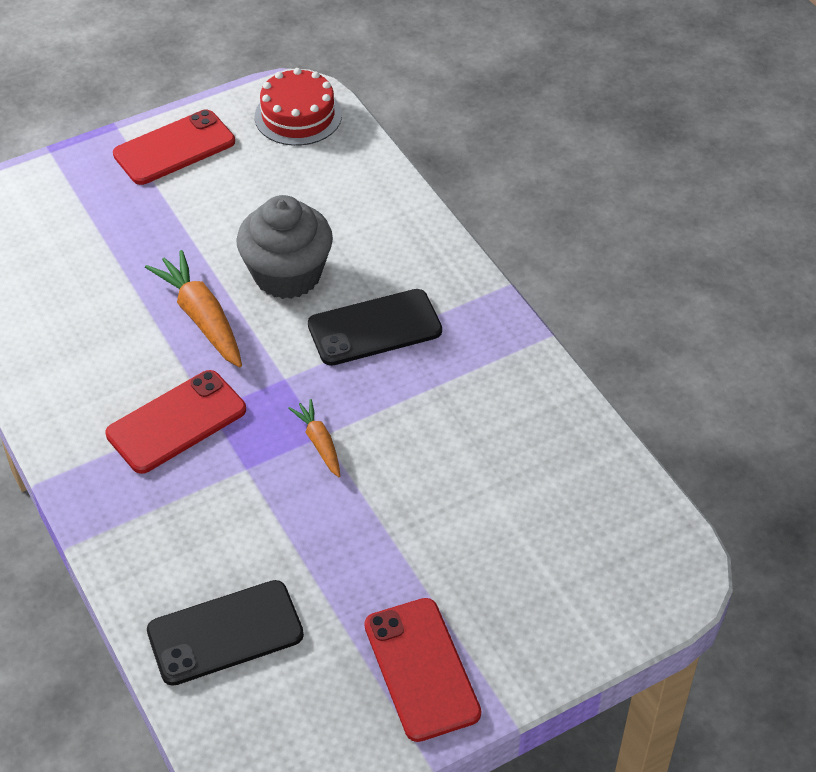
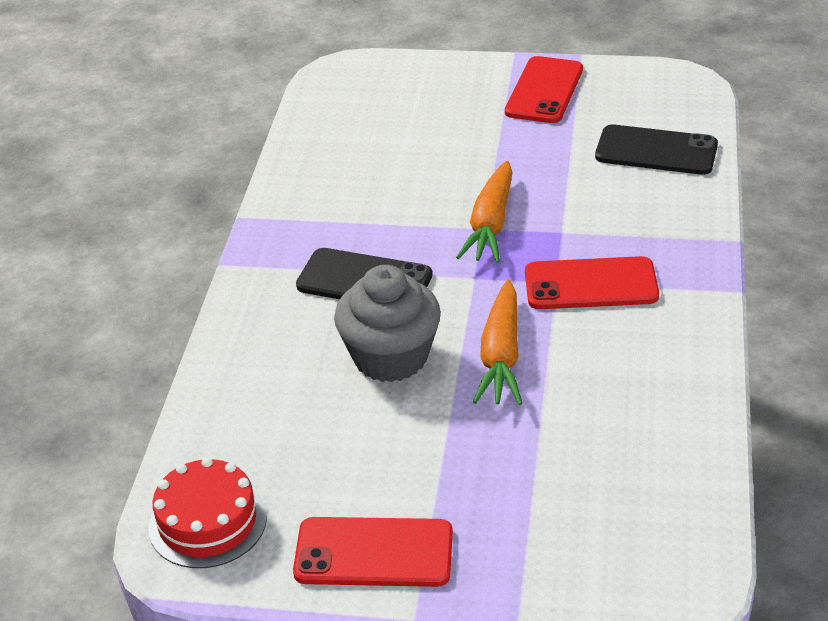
camera: 140 degrees left, 10 degrees down
orange carrot [288,399,340,477] -> orange carrot [456,161,513,263], size x1.77

